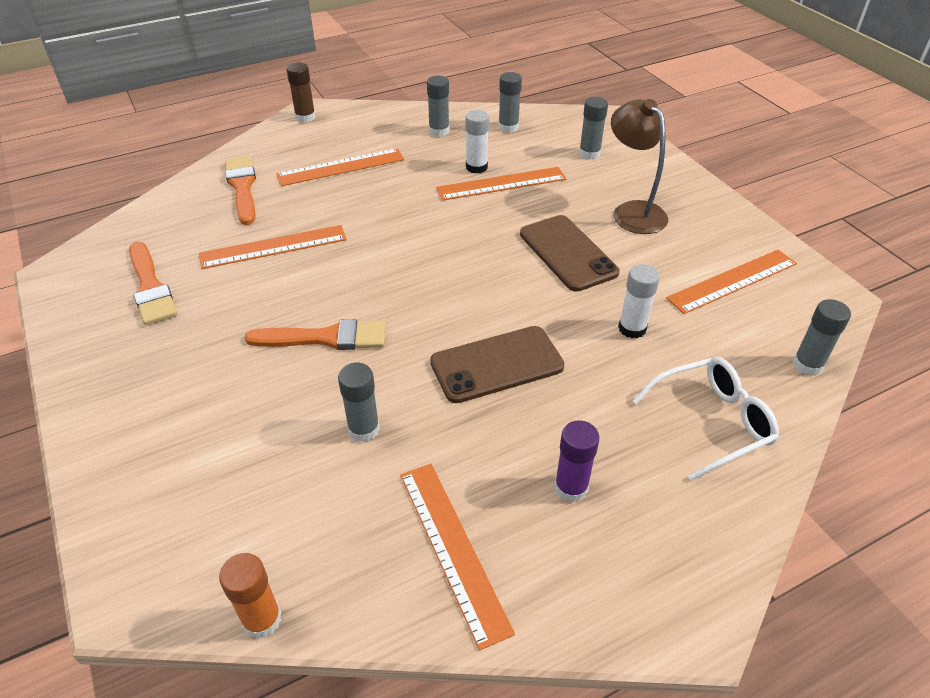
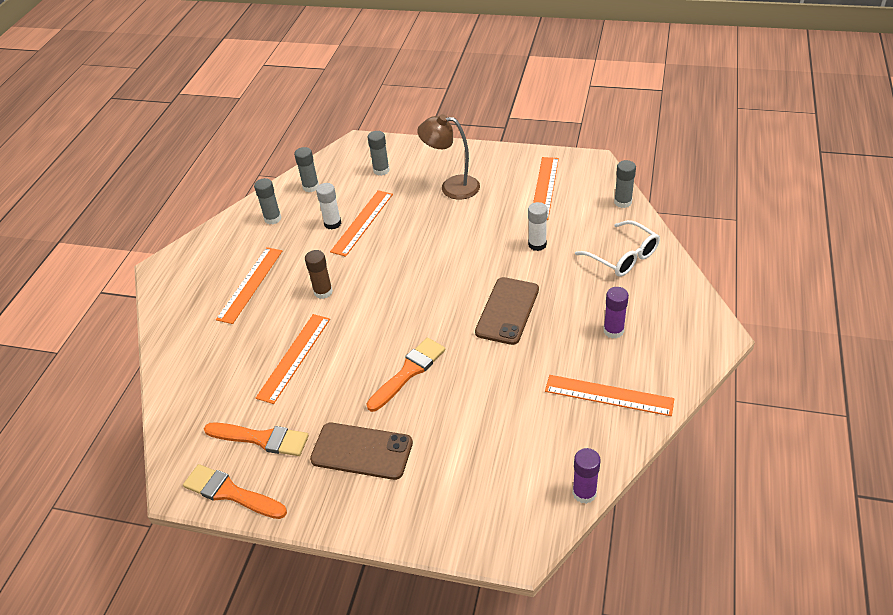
camera: 45 degrees left, 0 degrees up
orange glue stick [219,553,282,639] -> purple glue stick [572,448,601,504]
orange brush [225,156,256,225] -> orange brush moved to [183,464,287,519]
brown glue stick [286,63,316,122] -> brown glue stick moved to [305,250,333,299]
grey glue stick [338,363,380,442] -> none
brown phone [520,215,620,292] -> brown phone moved to [310,423,413,480]
white glasses [633,357,779,481] -> white glasses turned 120 degrees clockwise [575,220,660,277]

